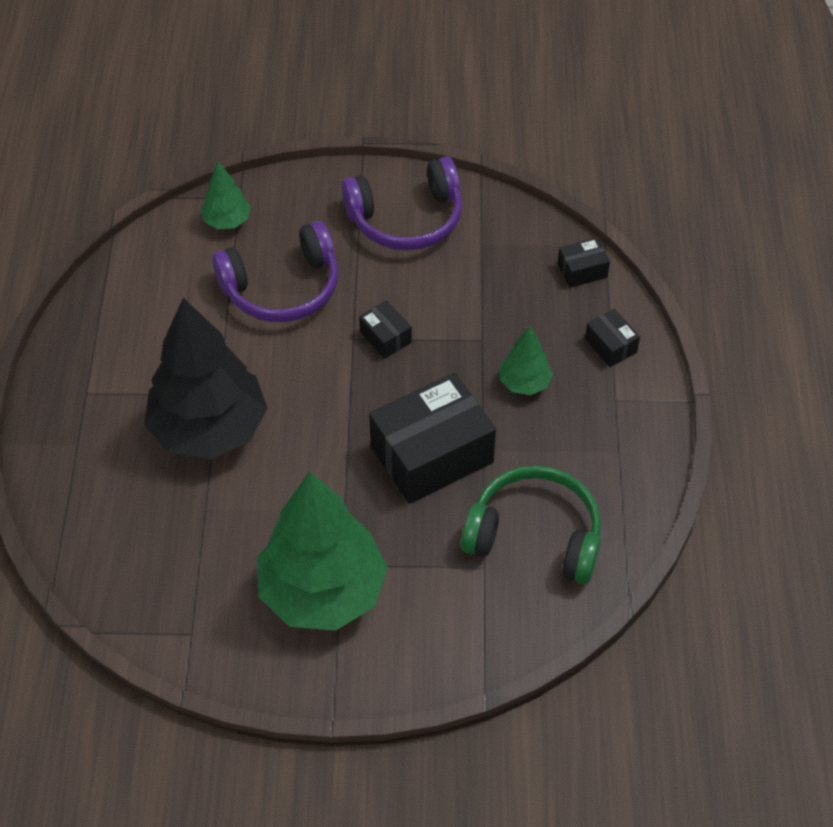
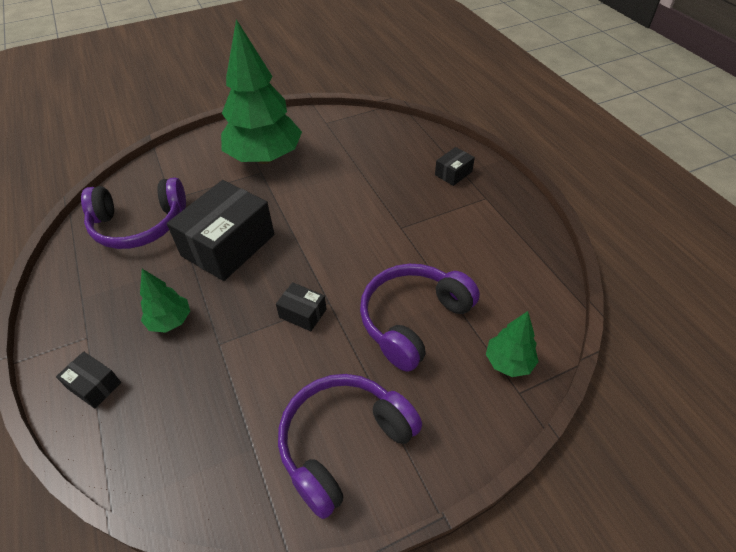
camera: 155 degrees right, 5 degrees down
black tree [144,298,268,459] -> none
green headphones [461,466,601,584] -> purple headphones [81,178,186,249]
black box [558,238,610,288] -> black box moved to [435,147,475,186]

